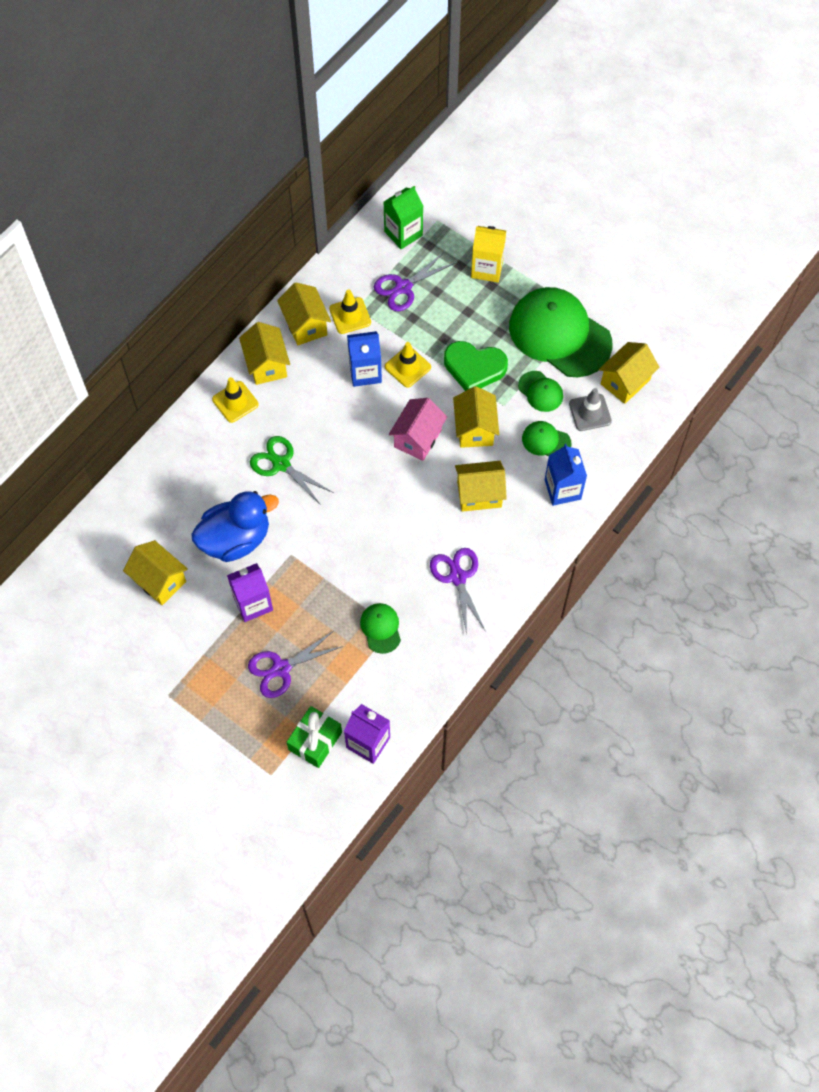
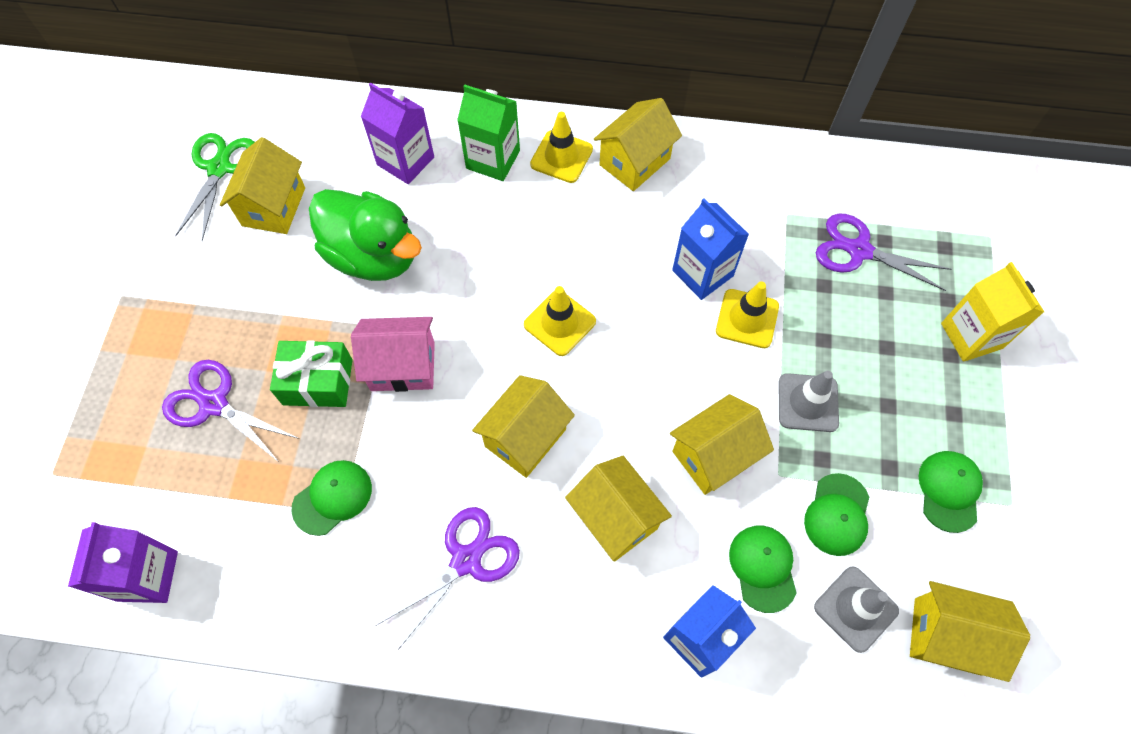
camera: 60 degrees right, 0 degrees up
blue duck [191,491,279,562] -> green duck [309,189,422,281]
purple carton [227,563,273,622] -> purple carton moved to [361,83,434,184]
green scissors [250,436,334,505] -> green scissors moved to [175,133,255,241]
yellow house [277,282,331,345] -> yellow house moved to [472,375,575,478]
green gift [287,706,342,768] -> green gift moved to [270,340,352,407]
yellow traffic cone [329,290,371,334] -> yellow traffic cone moved to [524,286,596,356]
green carton [384,186,423,249] -> green carton moved to [457,84,520,181]
pink house [389,398,447,461] -> pink house moved to [351,317,435,392]
green heart [444,341,508,391] -> grey traffic cone [779,371,839,432]
green cap [509,287,613,377] -> green cap [919,451,983,533], size x0.44

